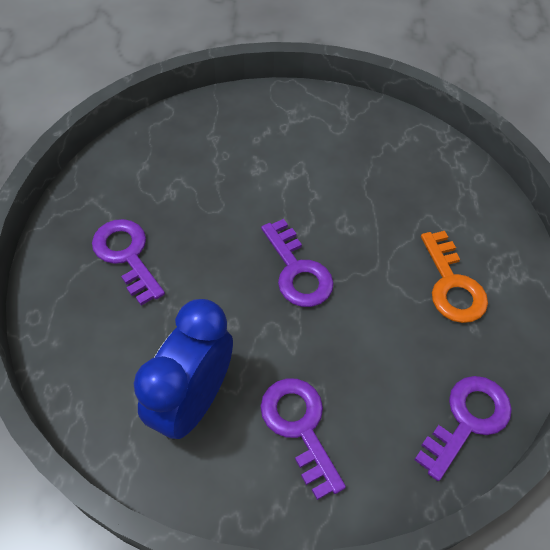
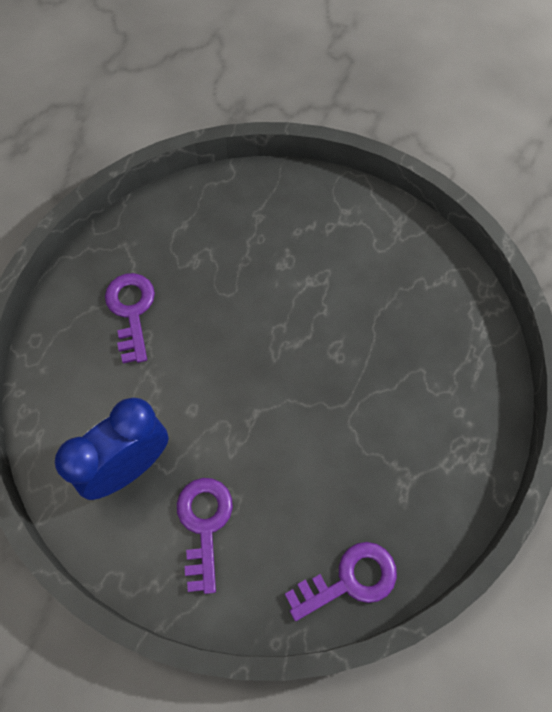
camera: 25 degrees right, 10 degrees up
purple key [261,219,334,307] -> none
orange key [421,231,488,323] -> none

